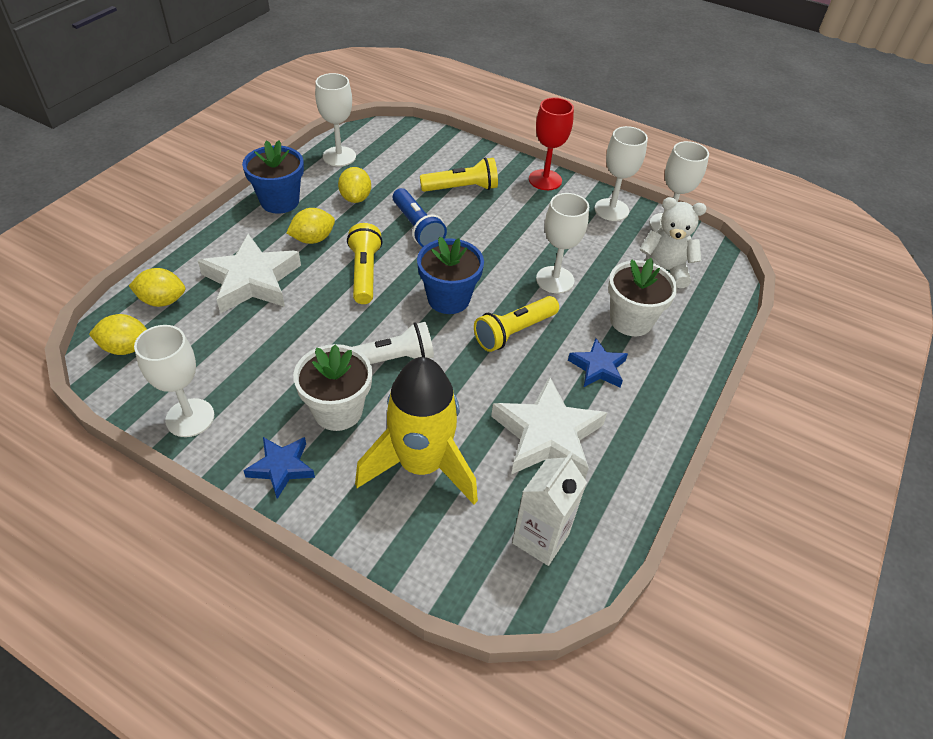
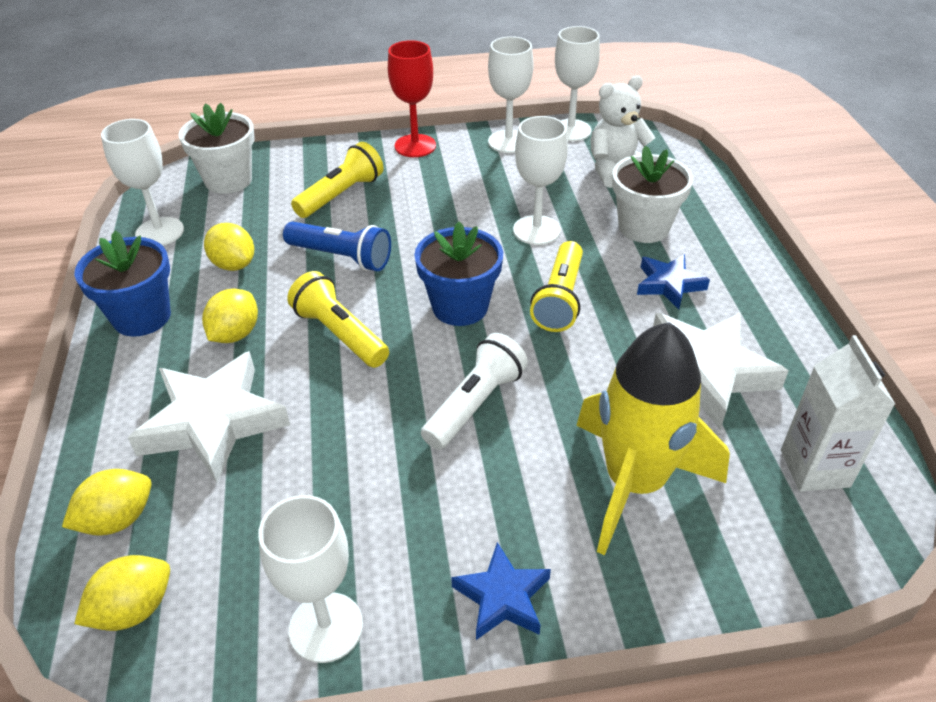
camera: 35 degrees left, 5 degrees down
white flower pot [293,344,372,431] -> white flower pot moved to [179,103,255,194]

